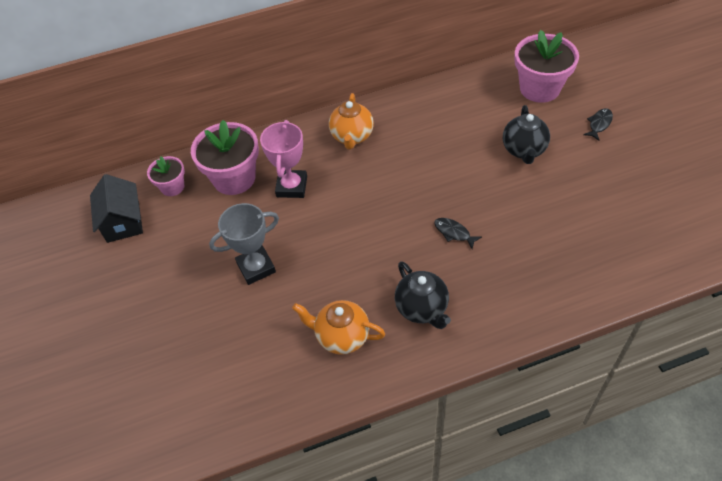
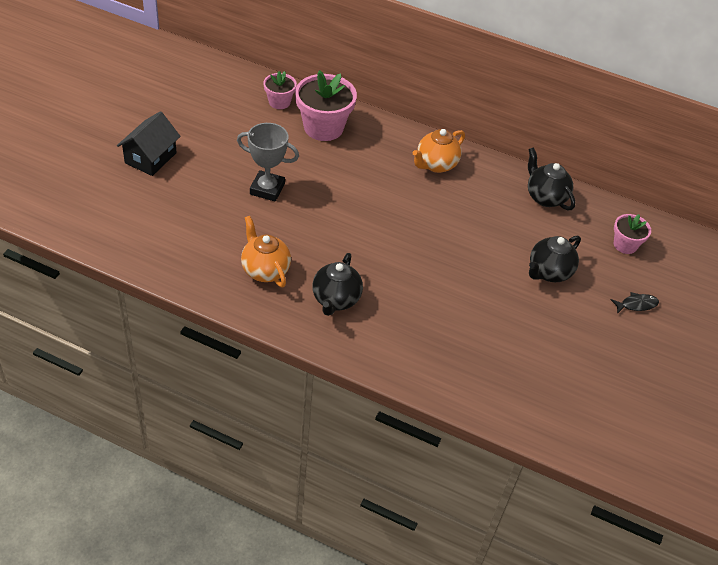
camera: 35 degrees right, 5 degrees down
black house [90,174,143,243] -> black house moved to [117,111,181,176]
pink trophy [260,120,307,198] -> none
black fish [434,218,482,249] -> none
pink flower pot [514,30,579,103] -> pink flower pot [614,214,651,254], size x0.56
none -> black teapot [528,147,576,211]

